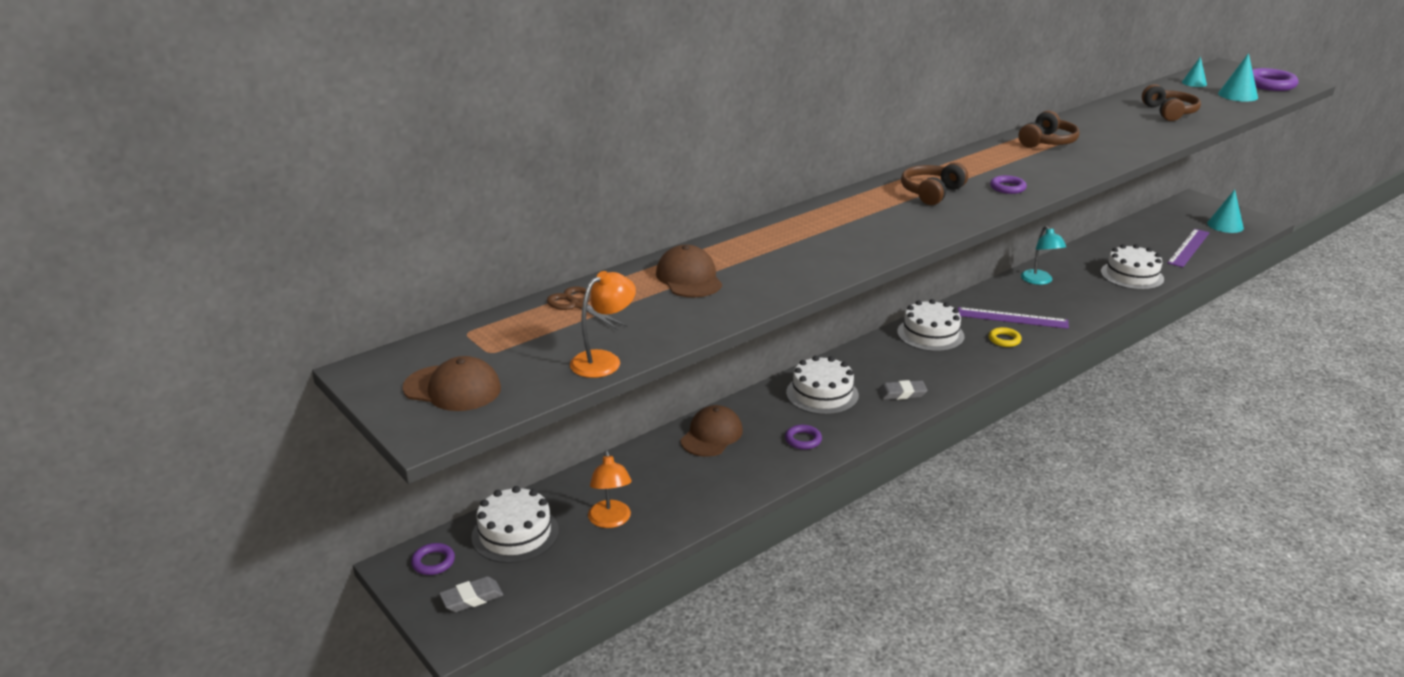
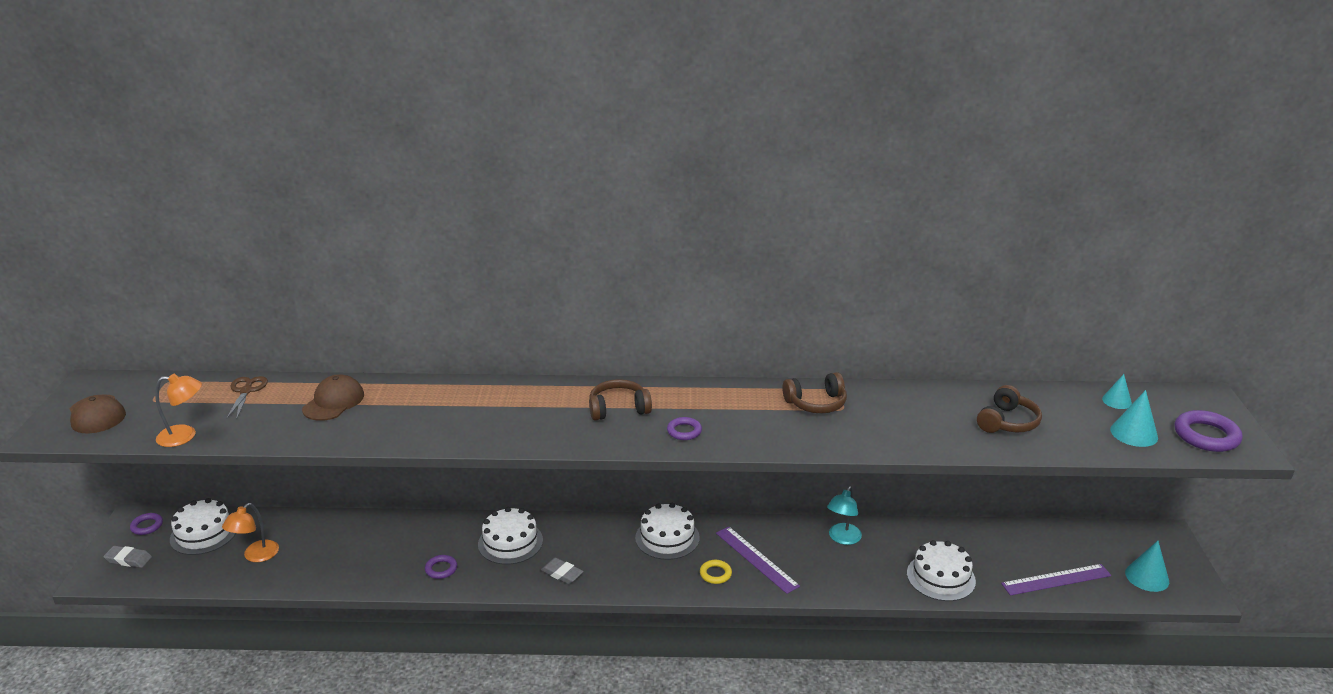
camera: 40 degrees right, 0 degrees up
brown cap [680,405,743,457] -> none

